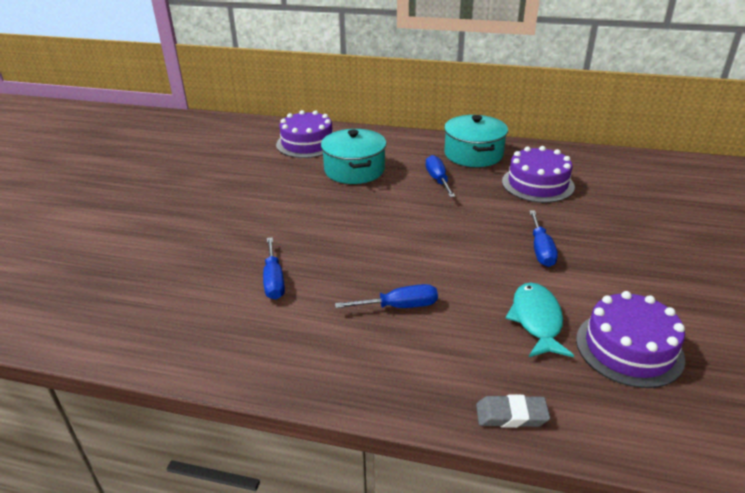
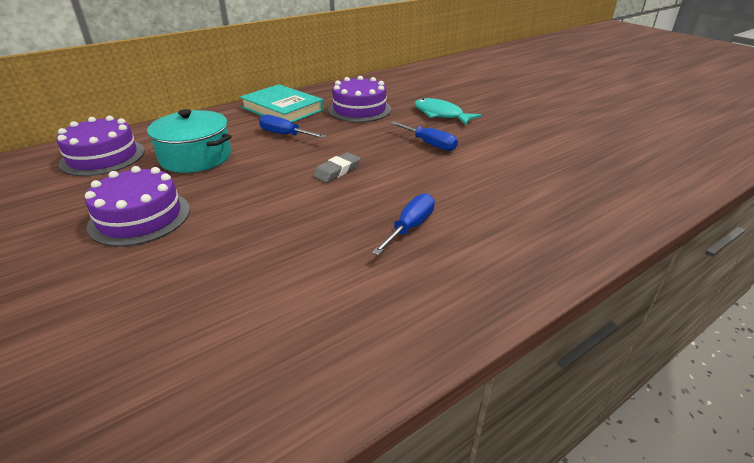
camera: 50 degrees left, 0 degrees up
blue screwdriver [263,237,285,300] -> none
turquoise pot [444,115,508,167] -> turquoise book [240,84,324,123]
grey eraser [476,394,550,428] -> grey eraser moved to [313,152,361,183]
turquoise fish [505,282,574,357] -> turquoise fish moved to [415,98,482,125]
purple cake [576,291,685,388] -> purple cake moved to [85,166,190,247]

